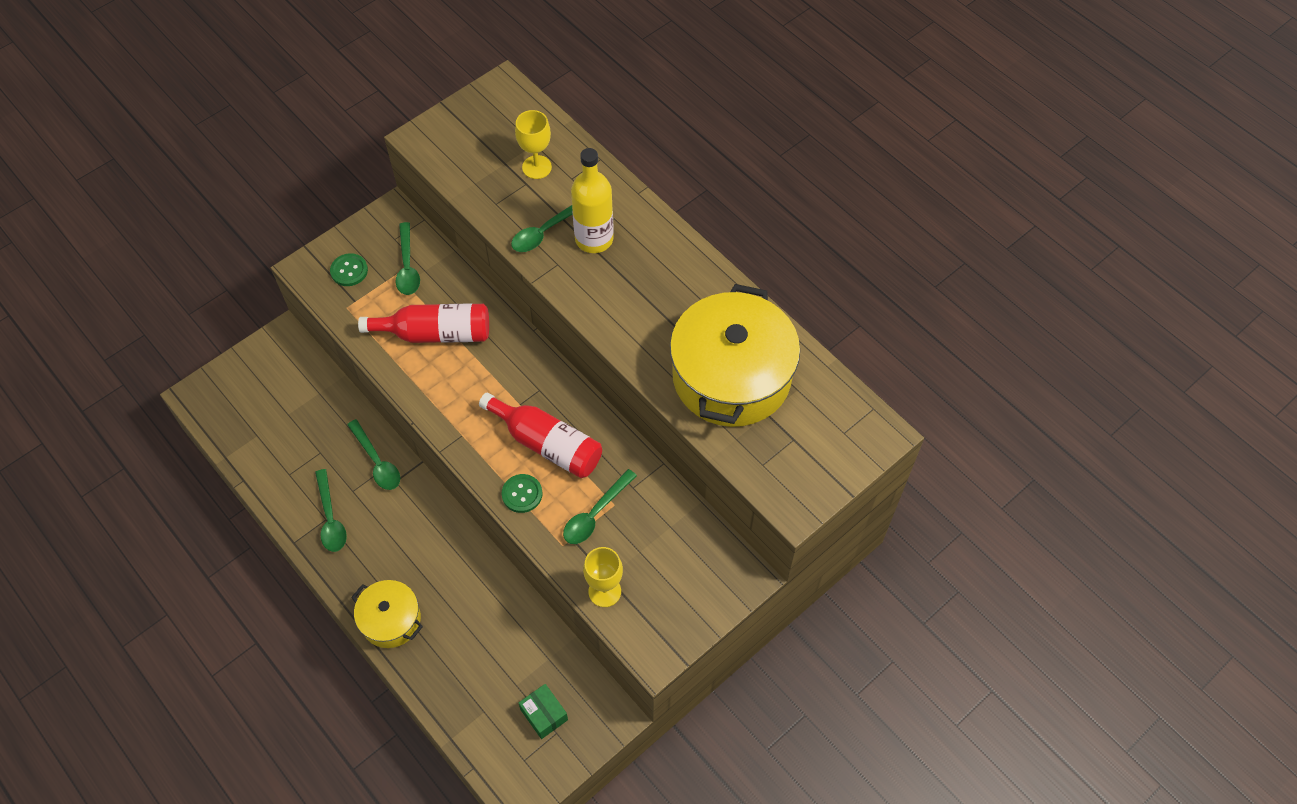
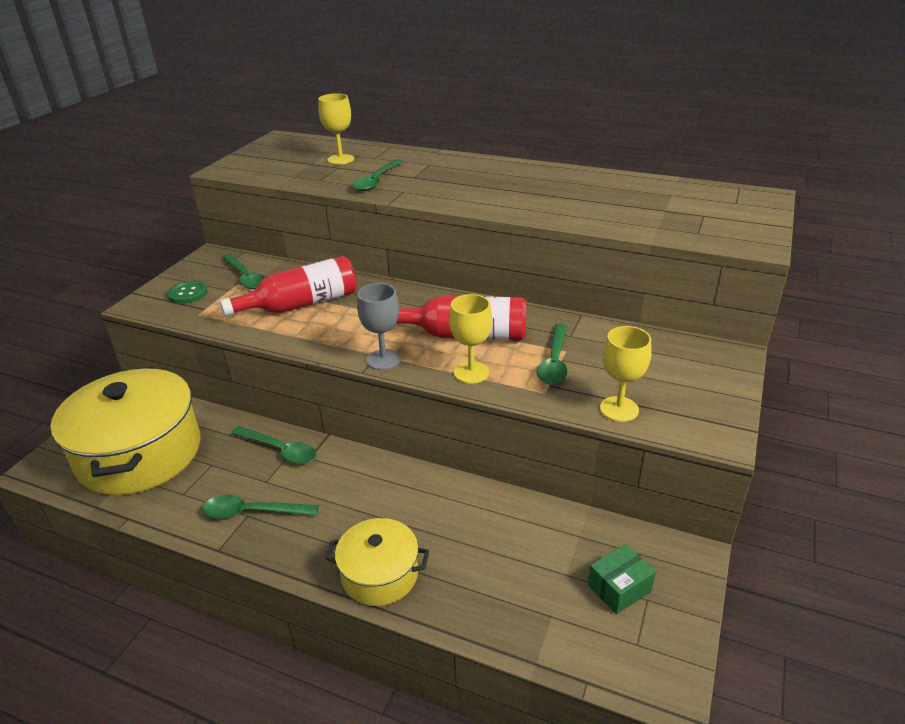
camera: 25 degrees left, 25 degrees down
green spoon [315,469,347,552] -> green spoon turned 135 degrees clockwise [202,495,319,519]
green button [502,474,543,513] -> yellow goblet [449,294,492,384]
green box [519,684,568,739] -> green box turned 60 degrees counterclockwise [588,544,656,614]
yellow bottle [571,148,614,253] -> none
yellow pot [670,284,800,427] -> yellow pot moved to [50,366,200,495]
none -> grey goblet [357,283,401,370]

